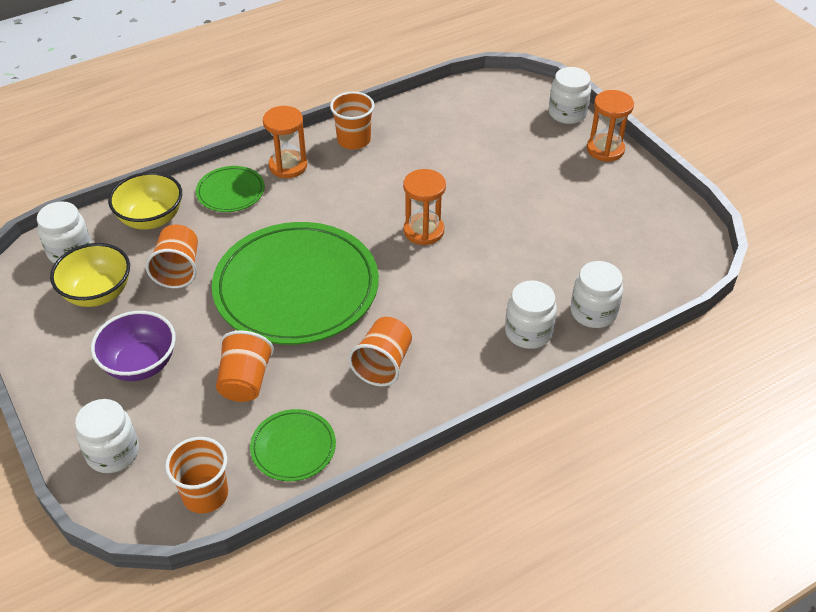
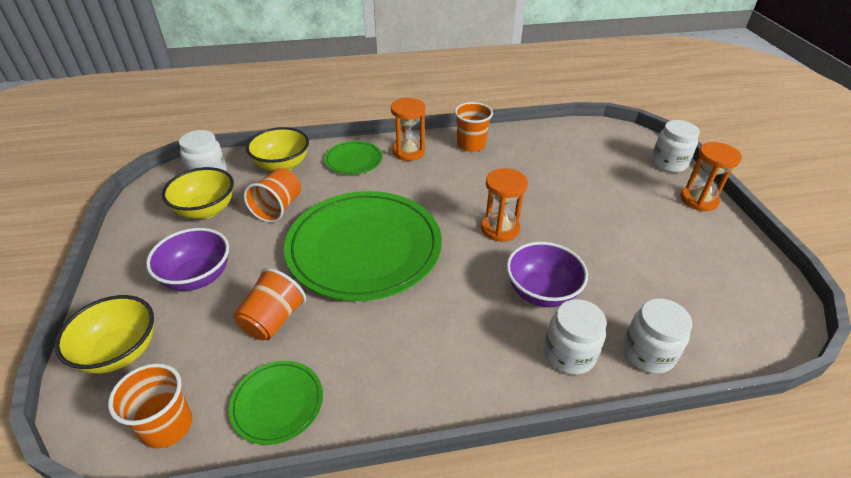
camera: 20 degrees right, 5 degrees down
white jar [75,399,139,473] -> yellow bowl [54,295,154,374]
orange cup [348,317,412,386] -> none
none -> purple bowl [506,242,588,307]

